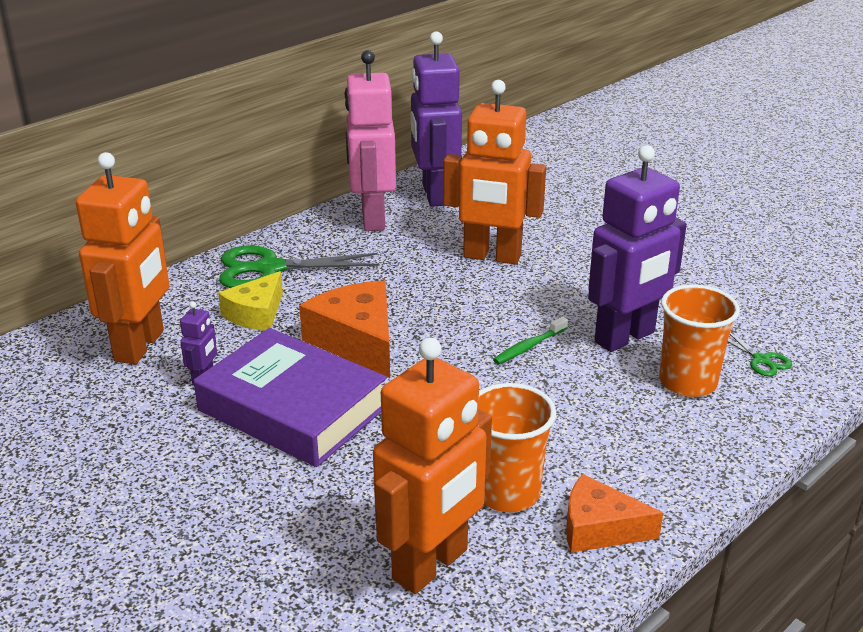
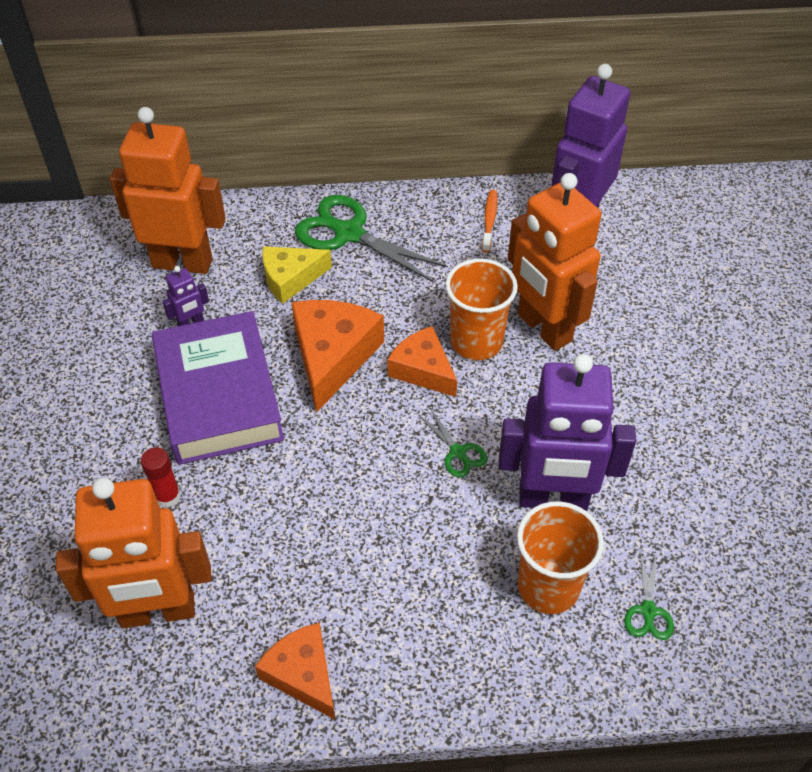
camera: 40 degrees right, 20 degrees up
orange robot [76,152,169,364] -> orange robot turned 135 degrees counterclockwise [110,107,226,274]
pink robot [345,50,396,231] -> orange toothbrush [482,190,498,253]
orange cup [478,383,556,512] -> orange cup moved to [445,258,518,360]
green toothbrush [493,317,568,364] -> green scissors [419,408,487,478]
none -> red glue stick [141,447,181,508]
none -> orange cheese [387,326,457,397]

